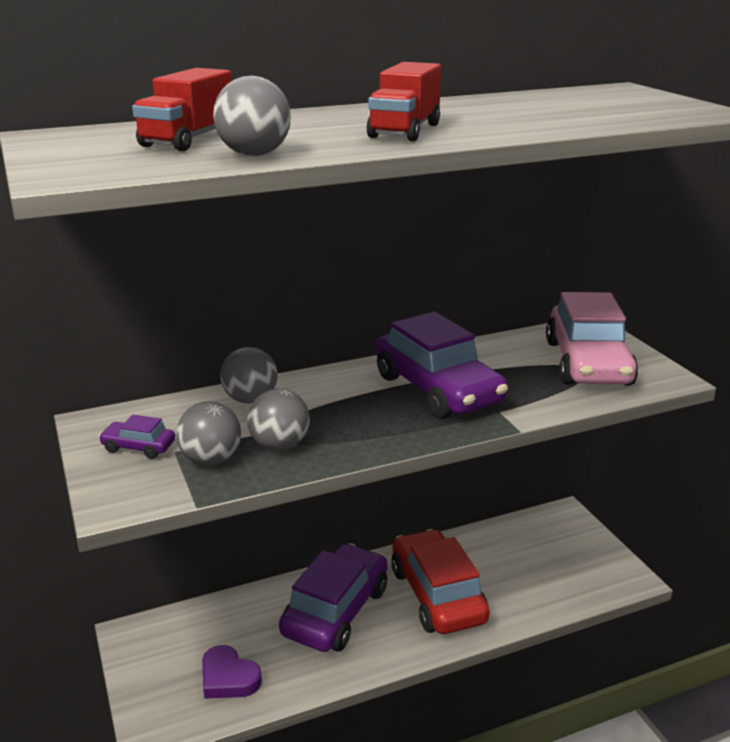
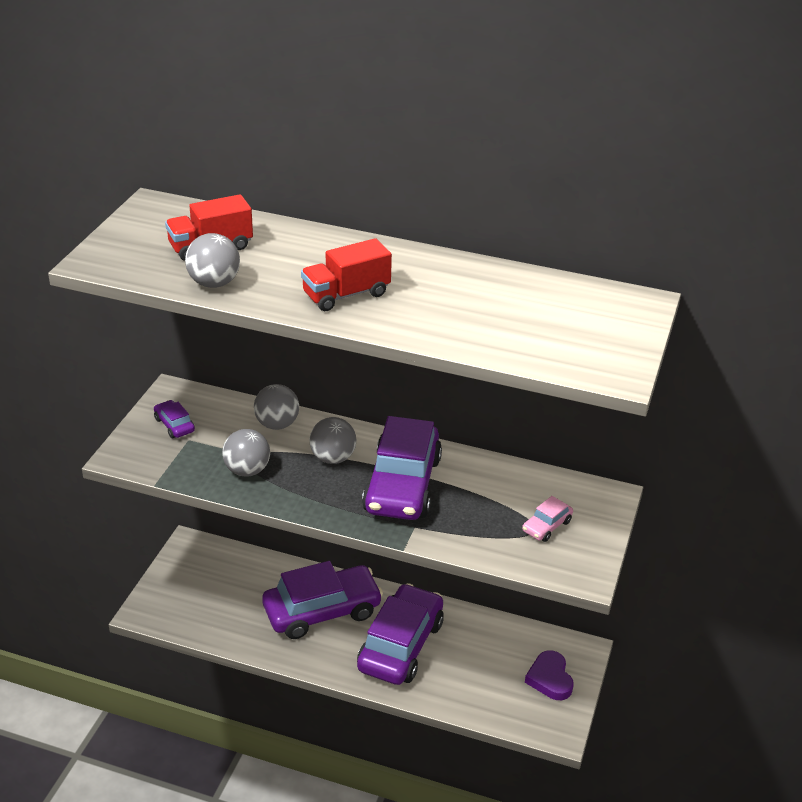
camera: 40 degrees right, 10 degrees up
grey ball [176,401,241,466] -> grey ball moved to [310,417,356,464]
purple heart [202,645,262,699] -> purple heart moved to [525,650,574,700]
red car [391,529,490,634] -> purple car [357,583,444,685]
pink car [546,292,638,385] -> pink car [522,496,573,542], size x0.43

